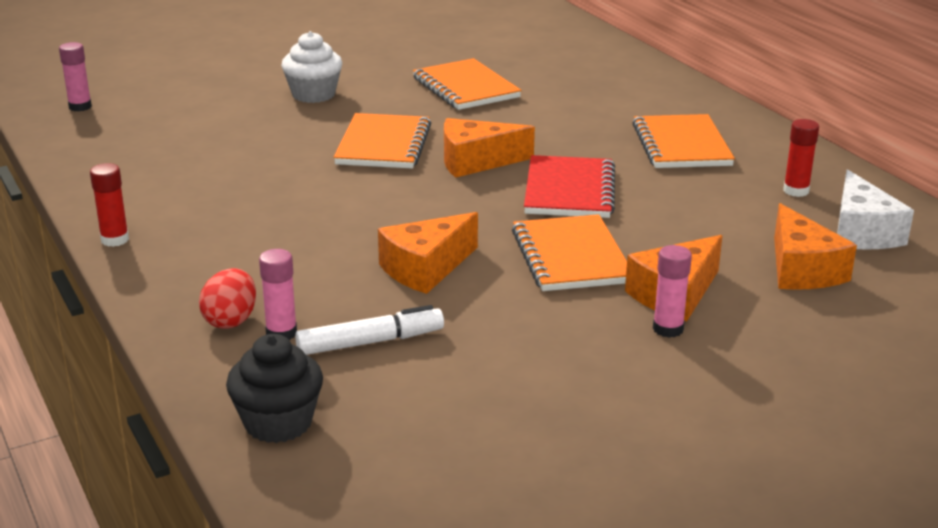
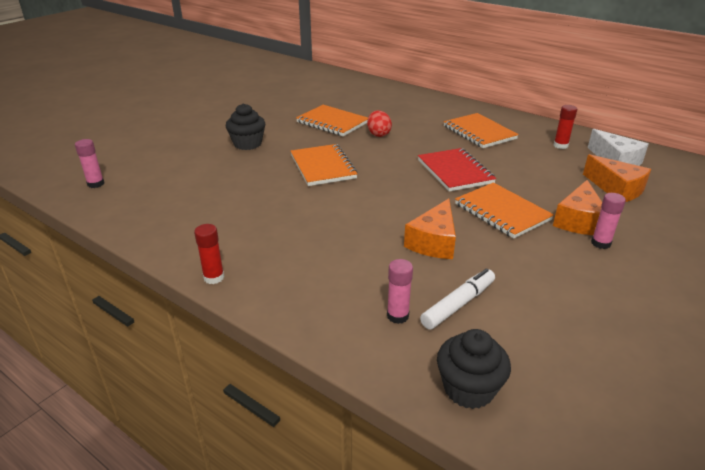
camera: 25 degrees left, 5 degrees up
red egg [199,268,256,329] -> red egg moved to [367,110,392,137]
white cupcake [281,31,342,103] -> black cupcake [226,103,265,150]
orange cheese [444,118,535,178] -> none

